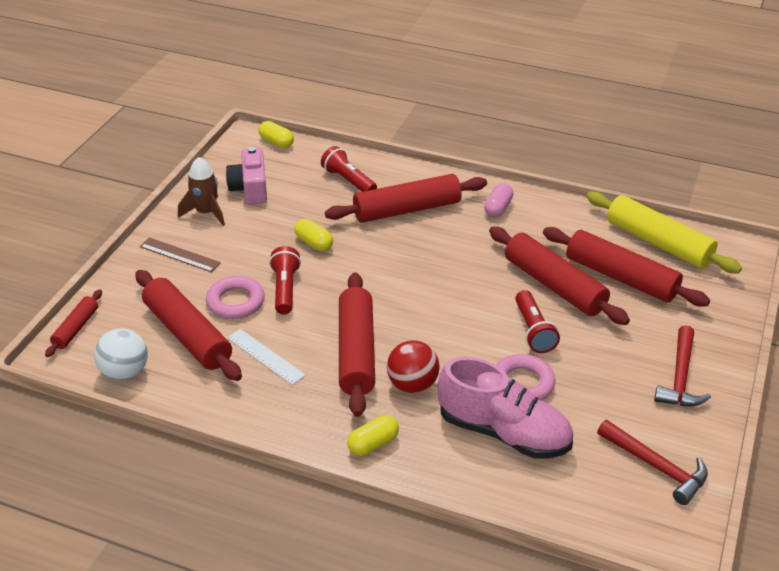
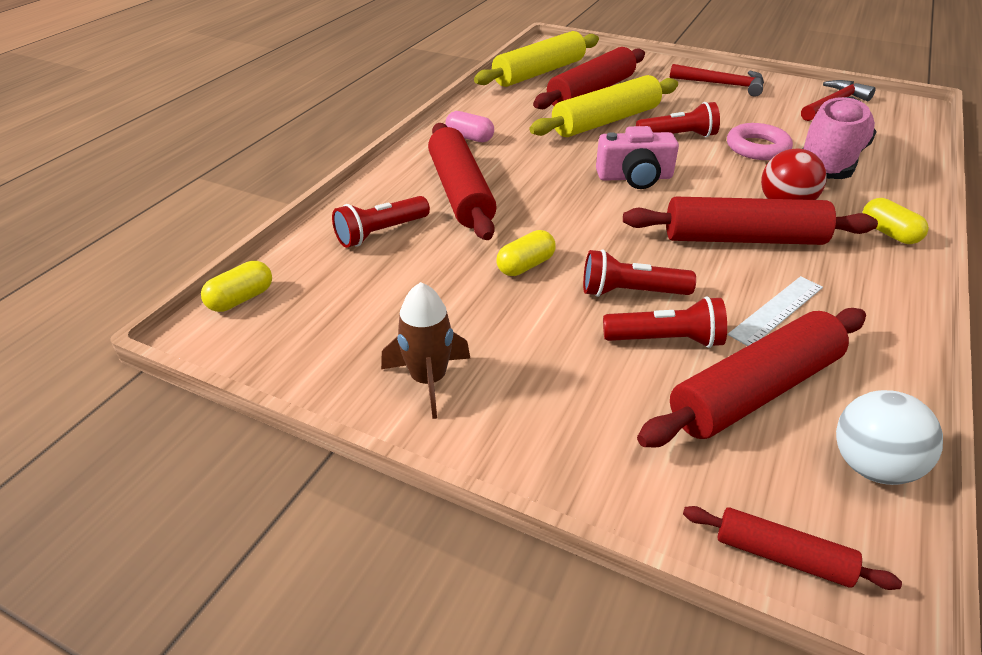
camera: 85 degrees left, 0 degrees up
brown ruler [140,237,221,272] -> none
pink ring [206,276,265,319] -> red flashlight [603,296,727,348]
pink camera [226,147,267,204] -> pink camera moved to [596,126,679,189]
red rolling pin [489,227,630,325] -> yellow rolling pin [529,75,678,137]

